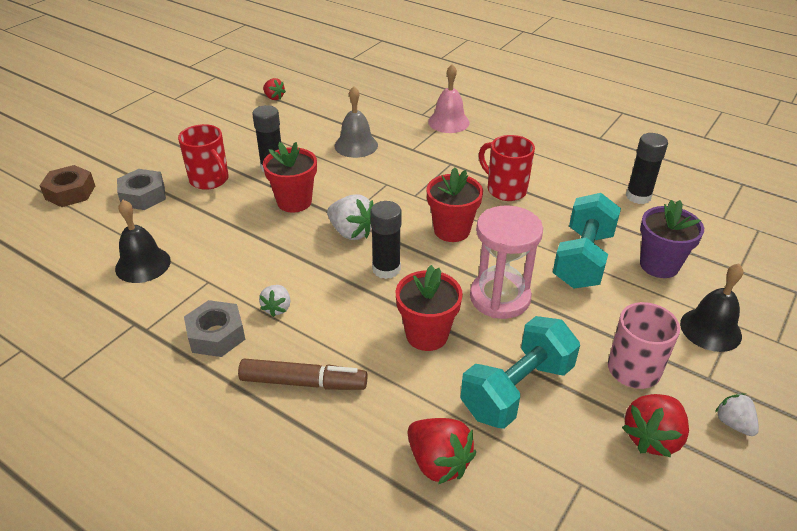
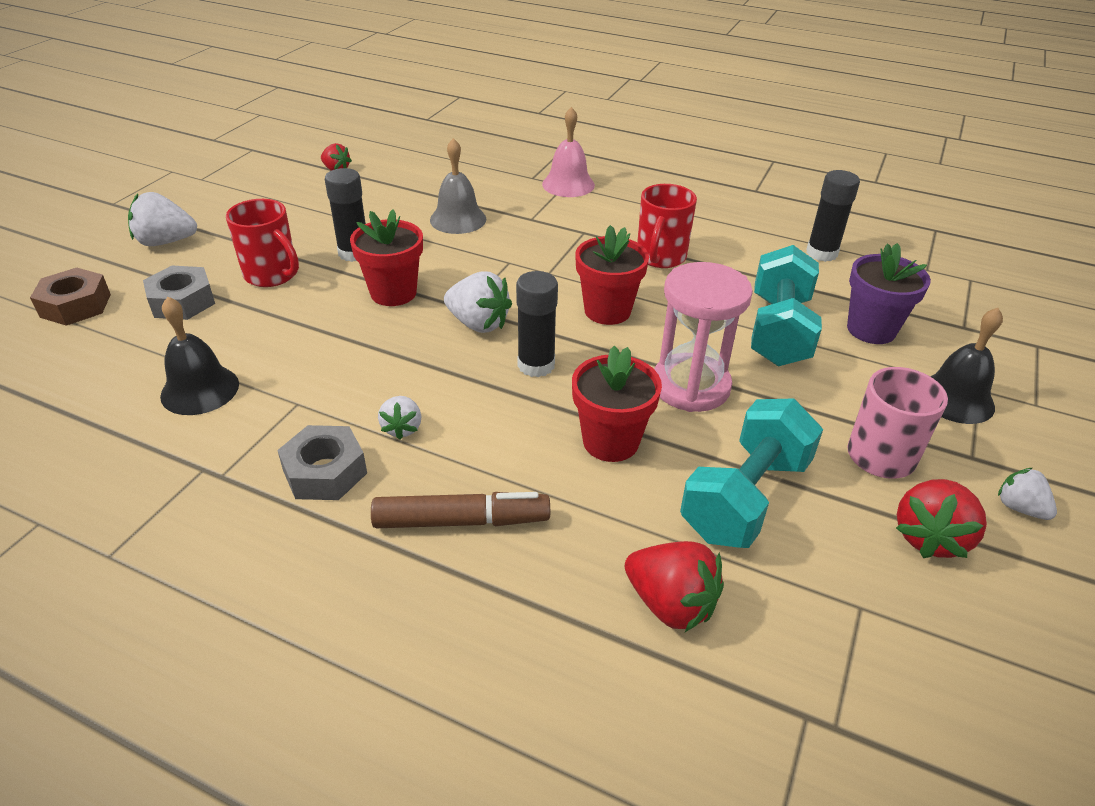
camera: 10 degrees left, 0 degrees up
red mug [479,135,535,201] -> red mug turned 105 degrees counterclockwise [637,184,697,268]
none -> white strawberry [128,192,197,246]

